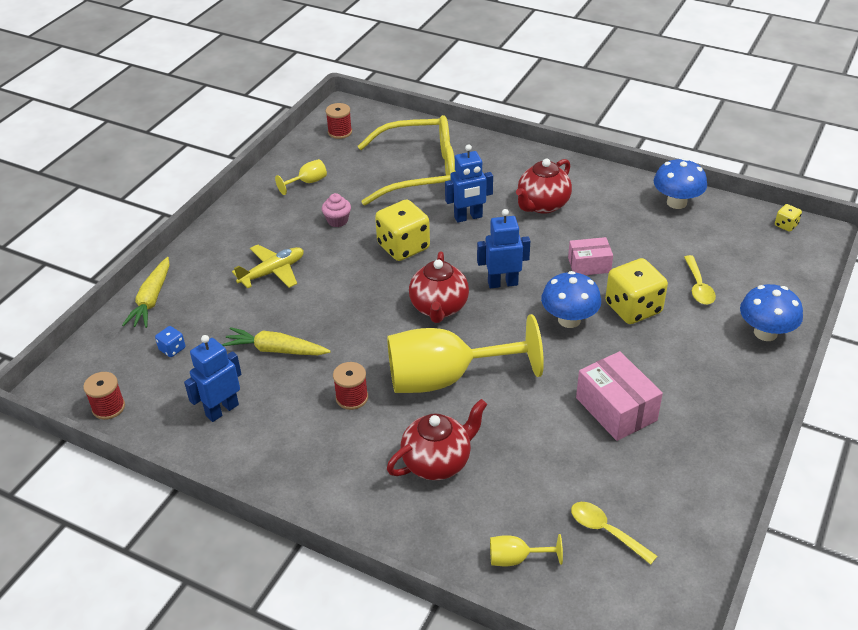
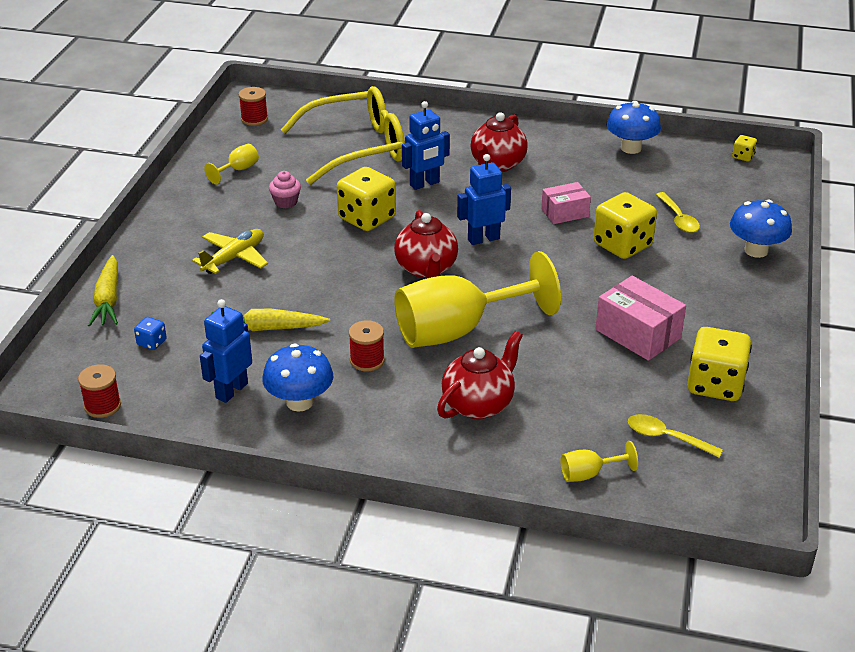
camera: 15 degrees left, 5 degrees down
blue mushroom [541,271,601,328] -> blue mushroom moved to [262,344,333,412]
none -> yellow dice [687,327,752,401]

